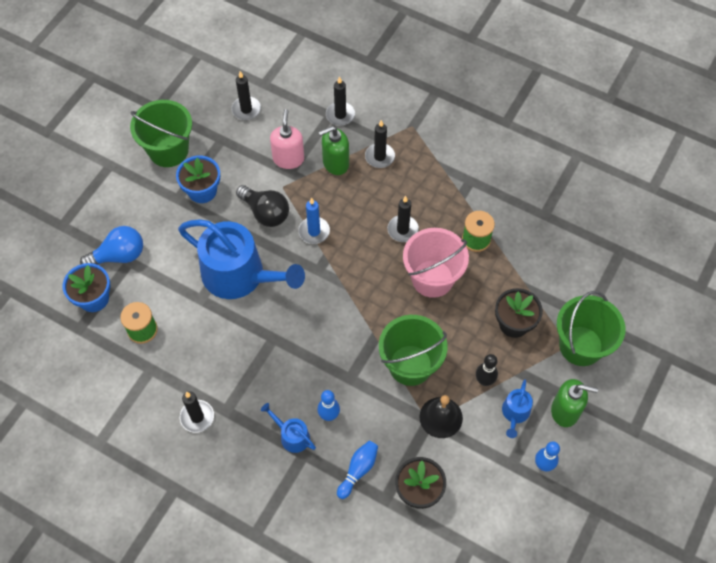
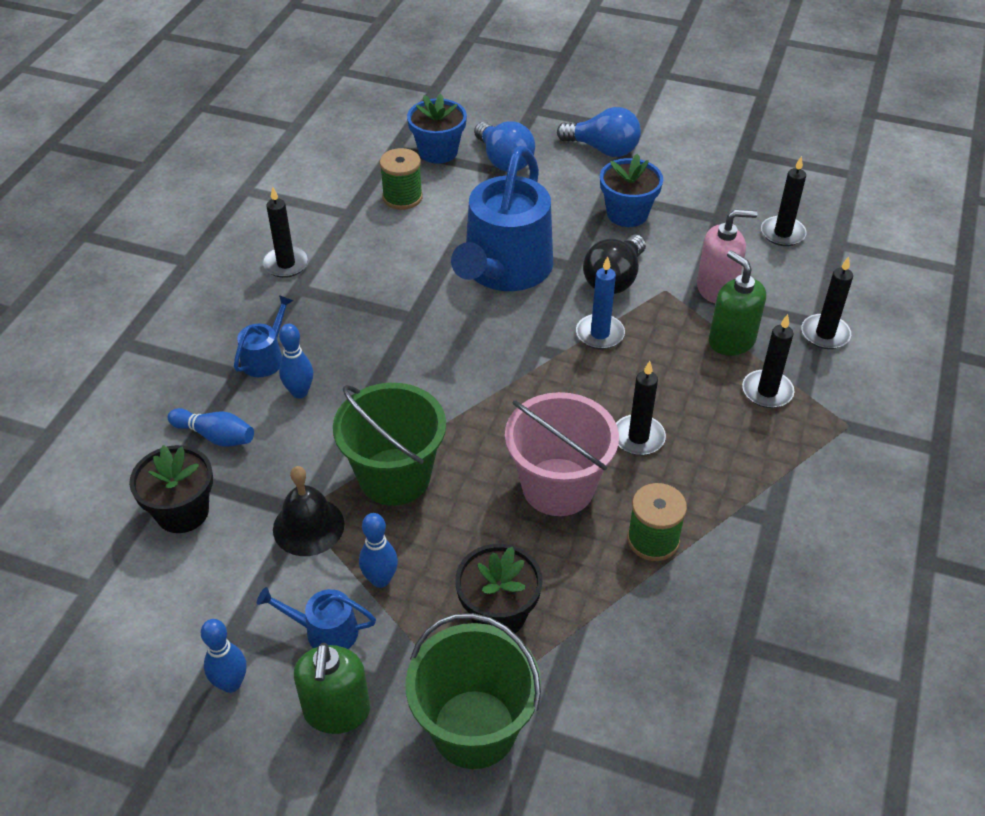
camera: 80 degrees right, 15 degrees down
green bucket [130,100,192,167] -> none
black bowling pin [476,354,498,386] -> blue bowling pin [359,513,398,588]
none -> blue light bulb [557,107,641,157]

